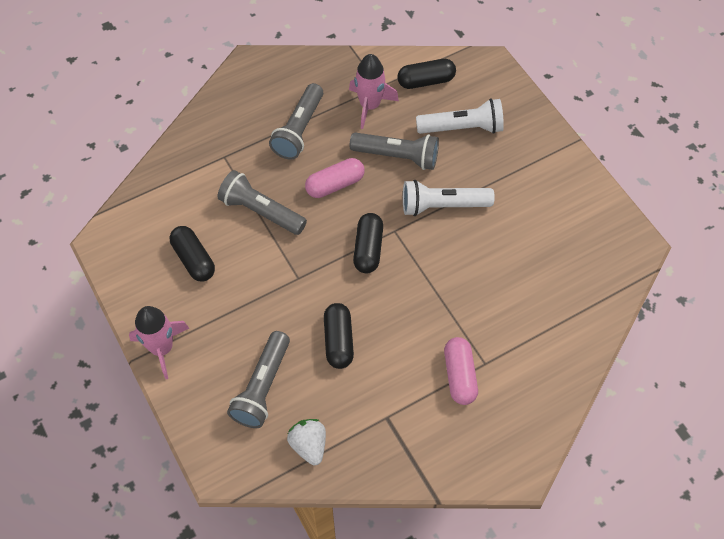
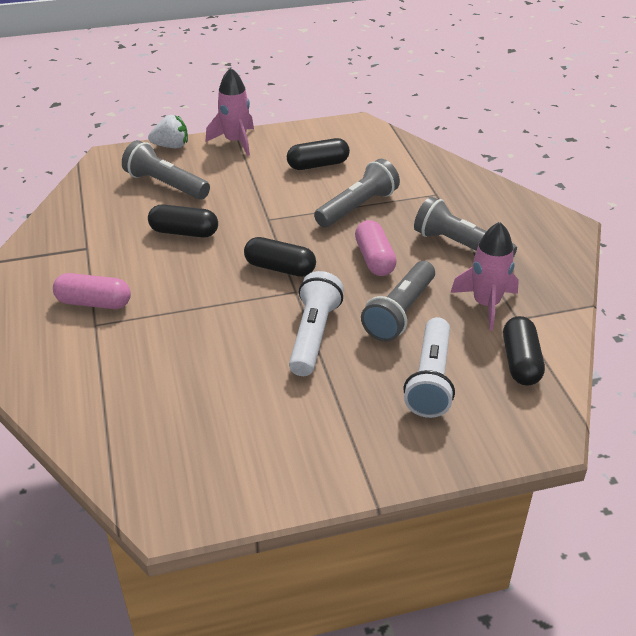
camera: 105 degrees right, 20 degrees down
white strawberry [287,419,326,465] -> white strawberry moved to [148,115,188,148]

